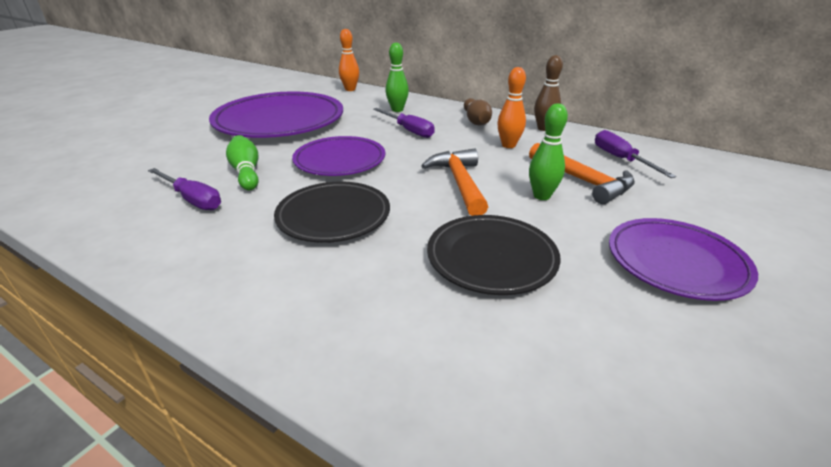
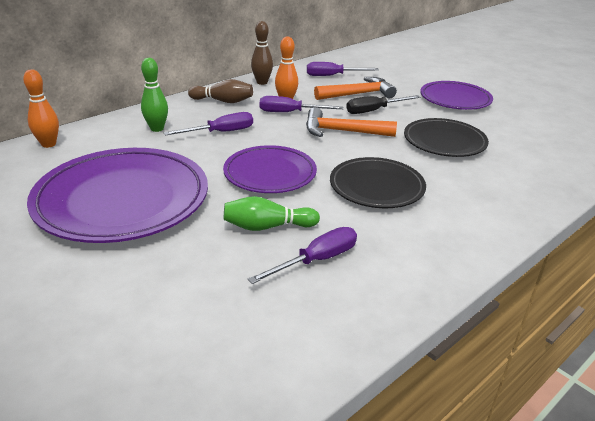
camera: 75 degrees left, 0 degrees up
green bowling pin [529,103,568,200] -> black screwdriver [346,95,420,114]
none -> purple screwdriver [260,96,343,112]

